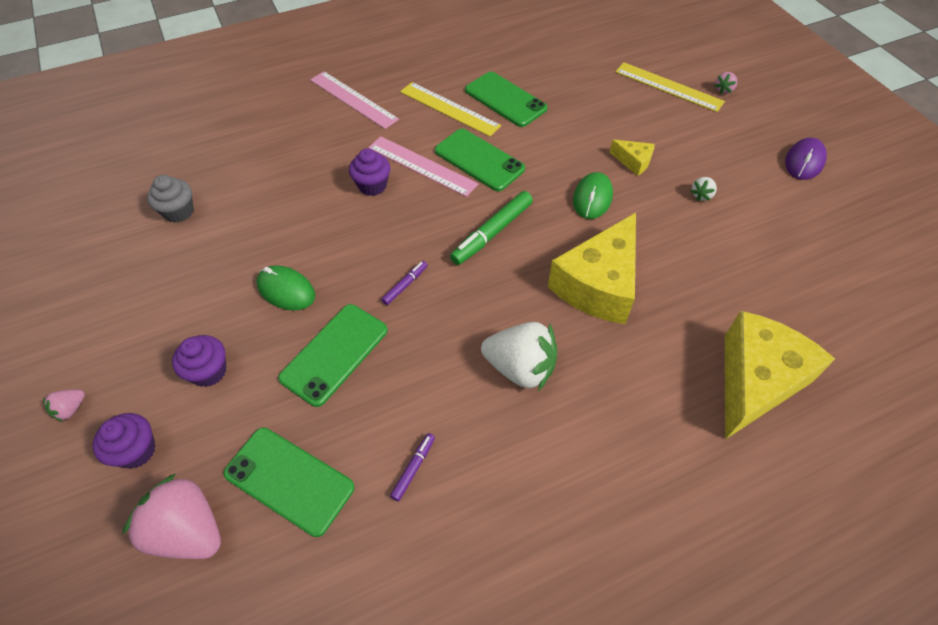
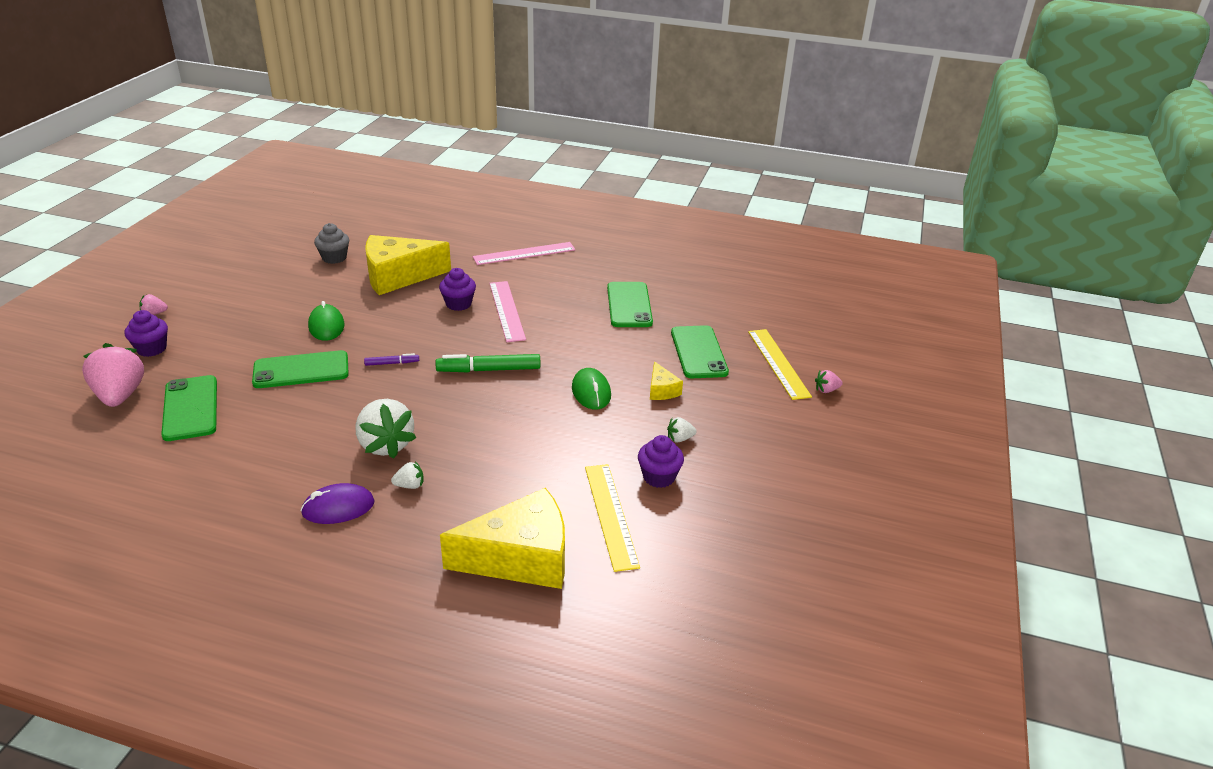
camera: 40 degrees right, 20 degrees down
purple cupcake [172,335,227,387] -> purple cupcake moved to [638,435,684,488]
pink ruler [310,71,399,129] -> pink ruler turned 75 degrees clockwise [473,242,576,265]
purple marker [390,433,435,501] -> none
yellow ruler [400,82,501,136] -> yellow ruler moved to [585,464,640,572]
green phone [435,129,525,191] -> green phone moved to [671,325,729,378]
yellow cheese [548,213,636,324] -> yellow cheese moved to [365,235,451,295]
green mouse [573,172,613,219] -> green mouse turned 75 degrees counterclockwise [572,368,611,409]
purple mouse [785,138,827,180] -> purple mouse moved to [301,483,374,524]
none -> white strawberry [391,461,424,489]

